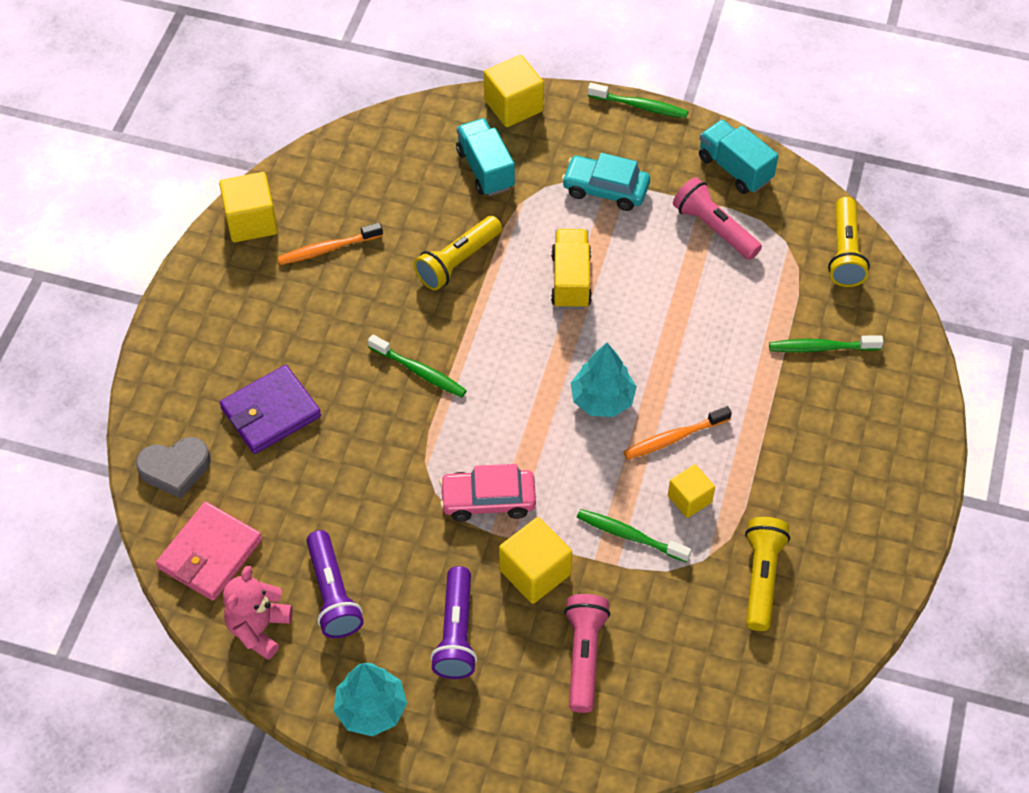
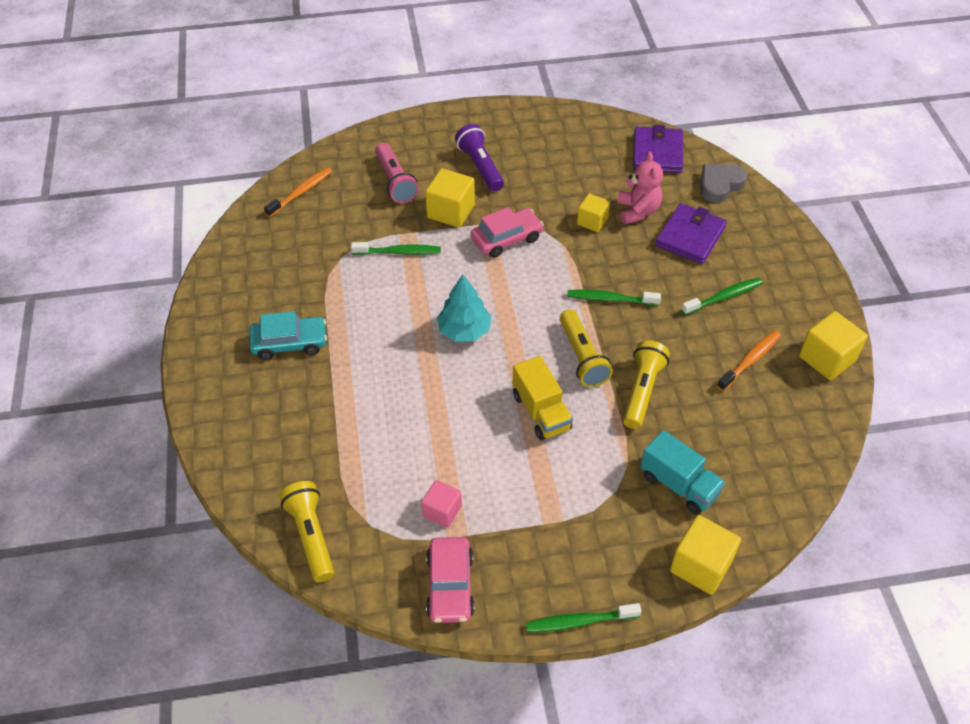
camera: 155 degrees right, 5 degrees down
pink wallet [156,502,262,601] -> purple wallet [633,125,683,173]
pink teddy bear [223,565,293,660] -> pink teddy bear moved to [617,152,663,224]
purple flashlight [306,530,364,638] -> none
turquoise tree [333,663,407,736] -> none
turquoise car [562,153,650,211] -> turquoise car moved to [249,311,327,360]
orange toothbrush [623,406,732,460] -> orange toothbrush moved to [264,168,332,217]
yellow cube [668,464,715,518] -> yellow cube moved to [577,193,610,232]
pink flashlight [673,177,762,260] -> pink cube [421,480,462,528]
turquoise truck [699,120,779,194] -> pink car [426,537,475,623]
yellow flashlight [745,517,790,631] -> yellow flashlight moved to [560,309,613,387]
green toothbrush [769,335,883,352] -> green toothbrush moved to [681,278,762,315]

